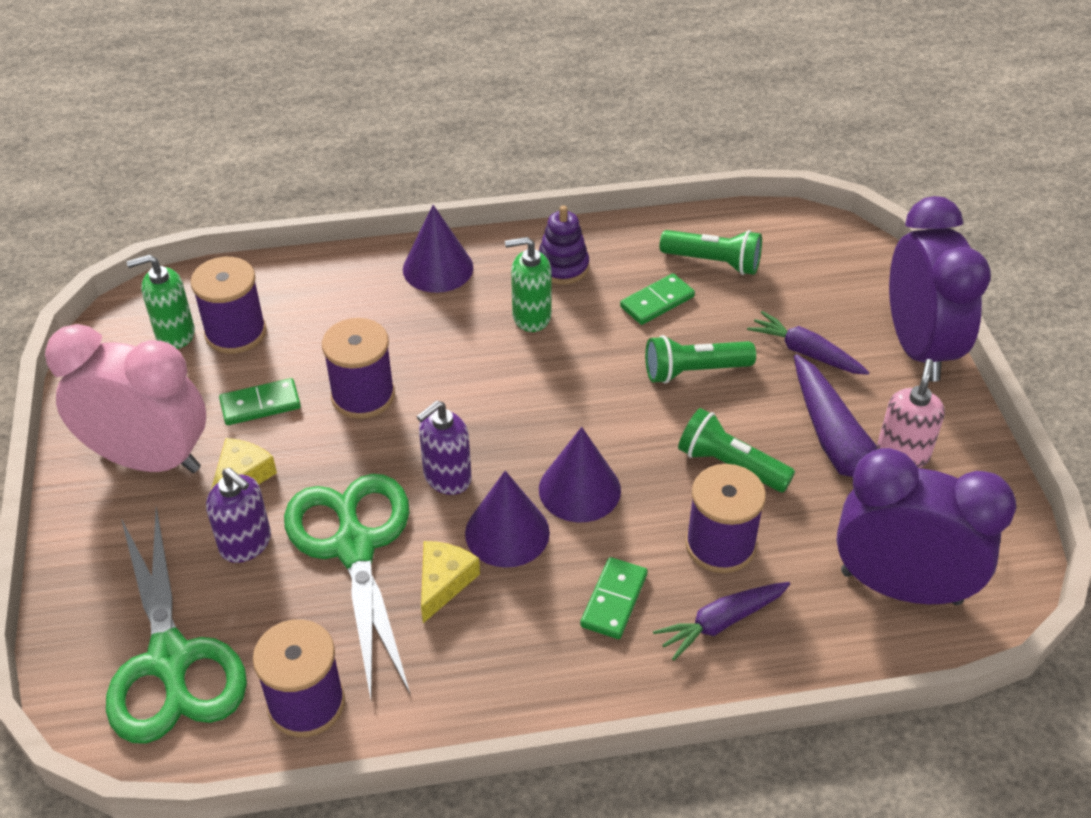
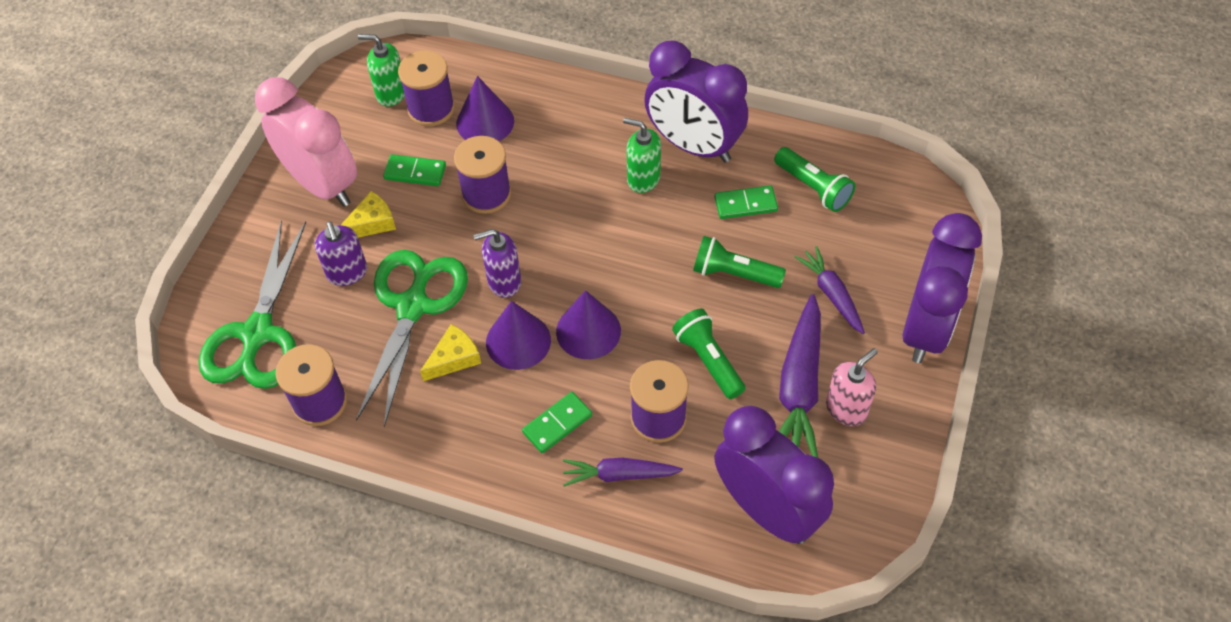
camera: 30 degrees right, 10 degrees up
purple cone [403,205,473,293] -> purple cone moved to [456,76,514,141]
purple stacking toy [539,205,589,284] -> purple clock [644,40,748,162]

